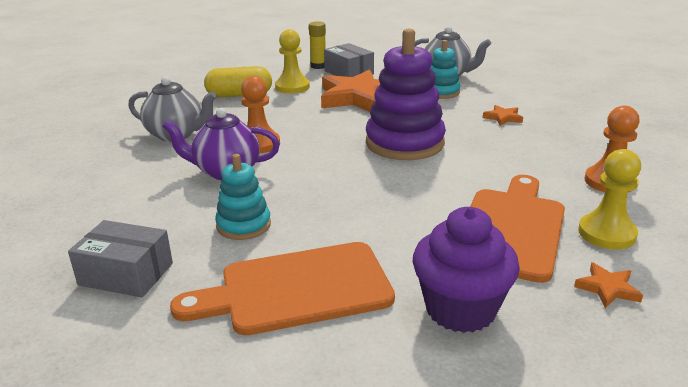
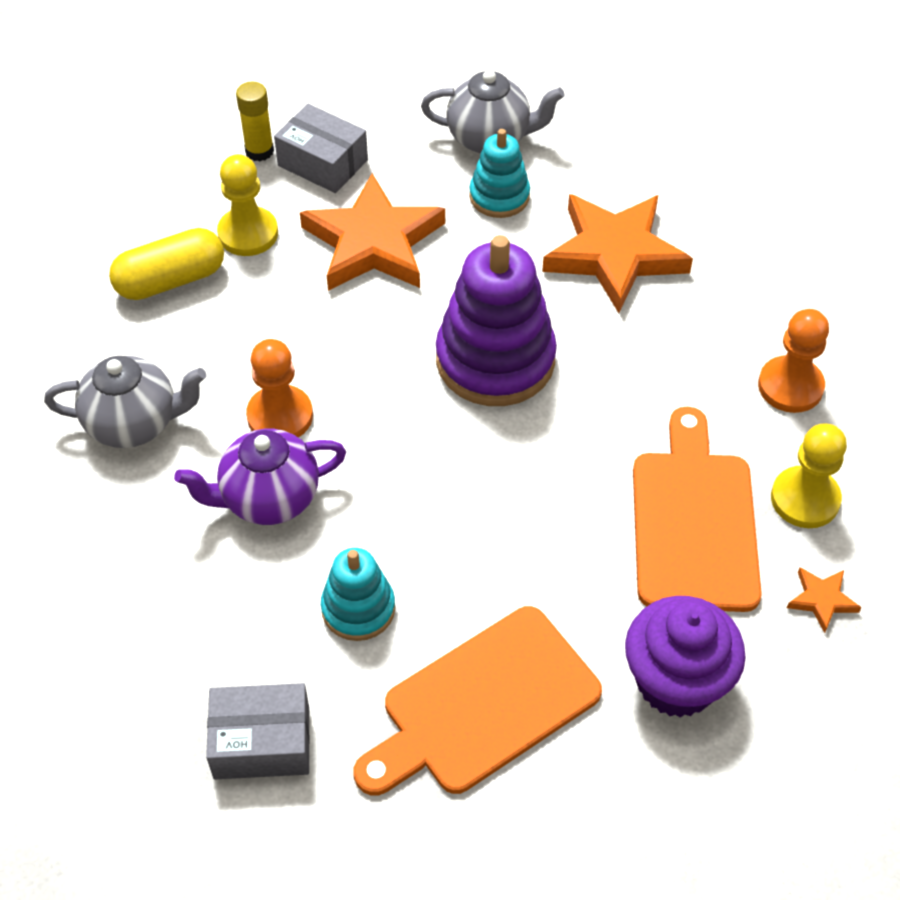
camera: 20 degrees left, 25 degrees up
orange star [483,105,523,126] -> orange star [542,194,693,313], size x2.40

